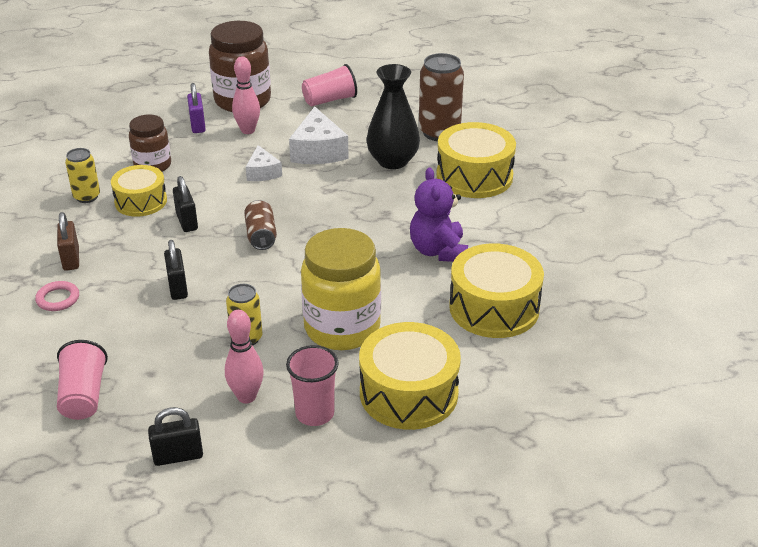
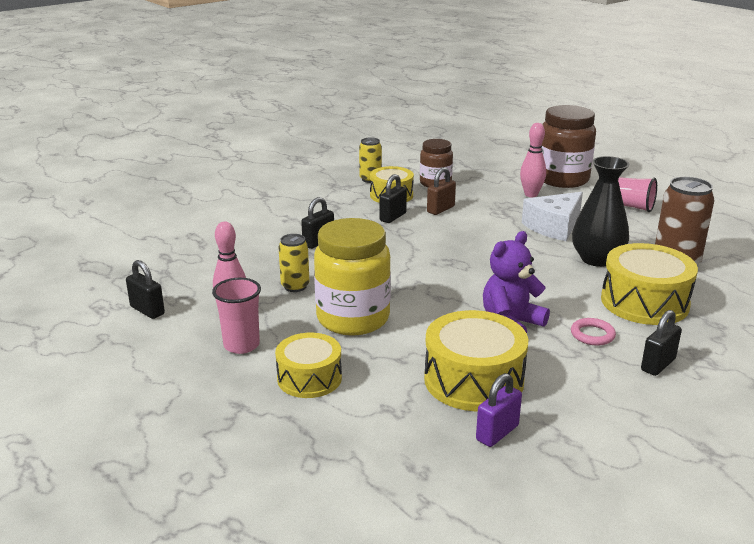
camera: 55 degrees right, 10 degrees down
pink ring [35,281,79,311] -> pink ring moved to [571,318,616,346]
brown padlock [57,212,79,271] -> brown padlock moved to [427,167,456,215]
pink cup [57,340,108,420] -> none
purple padlock [187,83,206,133] -> purple padlock moved to [476,373,522,447]
brown can [244,200,277,250] -> none
white cheese [246,145,282,181] -> none
yellow drum [359,322,461,430] -> yellow drum [275,333,342,398], size x0.65
none -> black padlock [641,310,682,376]

